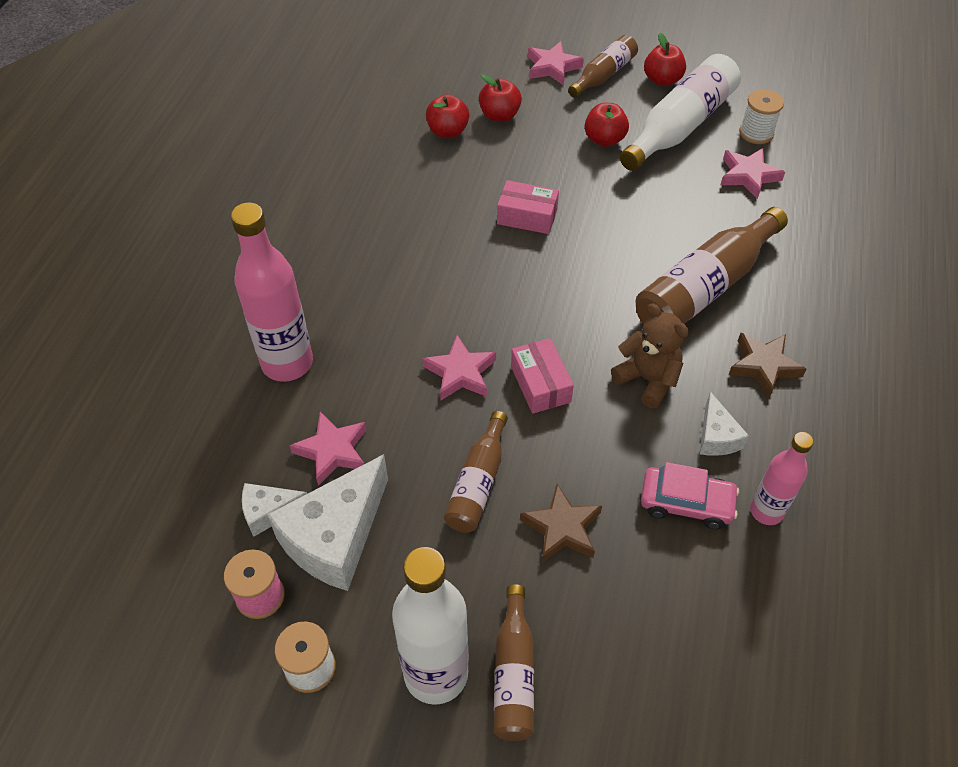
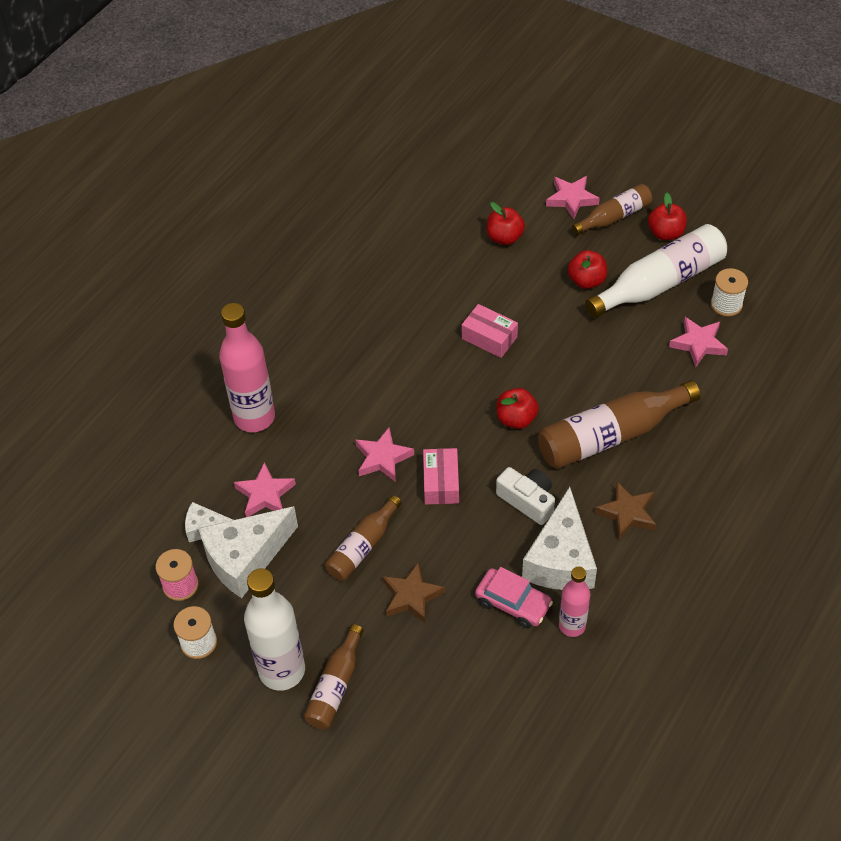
camera: 20 degrees right, 0 degrees up
red apple [426,94,469,138] -> red apple moved to [497,388,539,429]
brown teddy bear [611,303,689,408] -> white camera [496,467,555,525]
white cheese [700,392,749,456] -> white cheese [522,487,597,590], size x1.97

